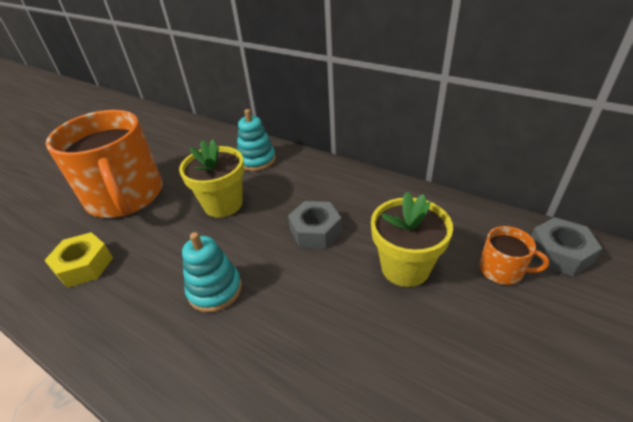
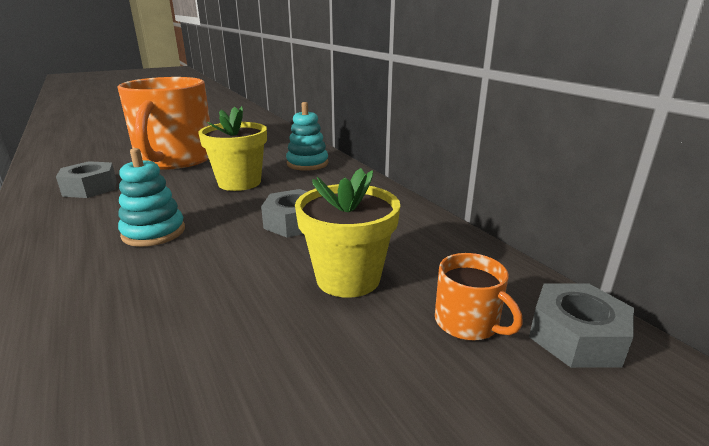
camera: 25 degrees right, 15 degrees down
yellow nut [44,232,113,288] -> grey nut [56,161,117,198]

